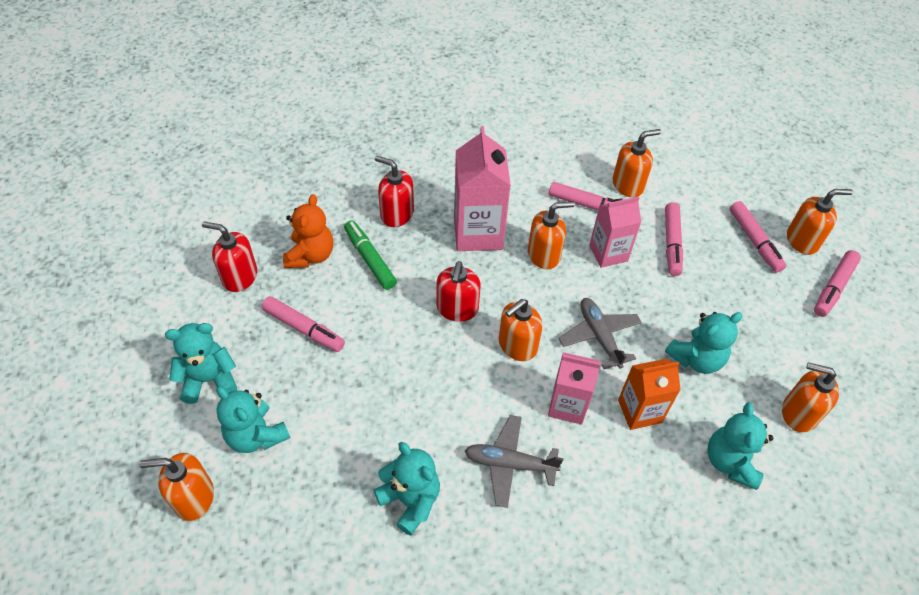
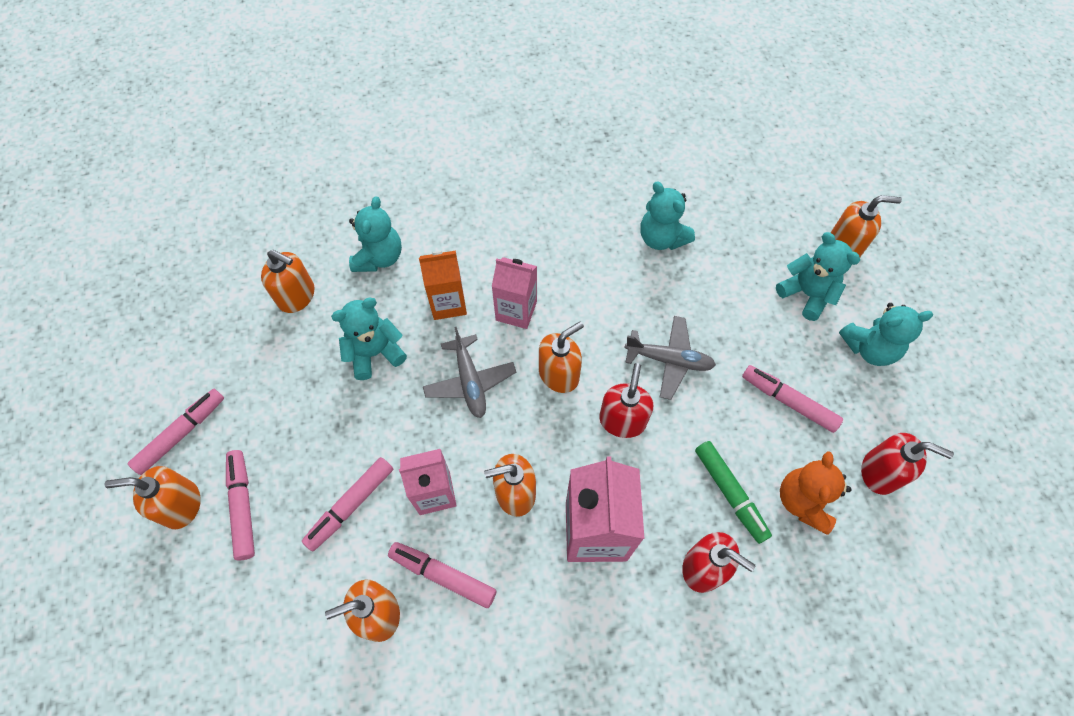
camera: 175 degrees left, 10 degrees up
grey plane [465,415,564,508] -> grey plane moved to [624,316,716,400]
pink marker [665,202,683,276] -> pink marker turned 150 degrees counterclockwise [302,457,393,551]

